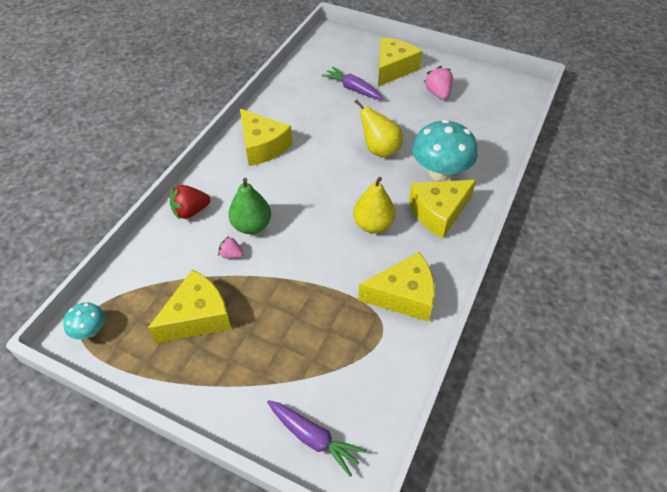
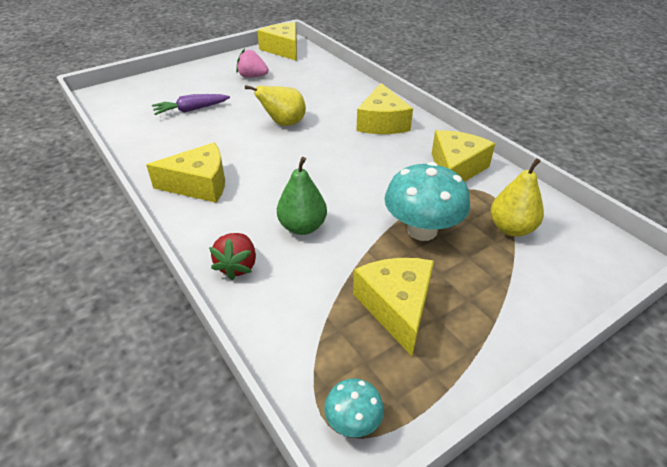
camera: 60 degrees left, 10 degrees down
pink strawberry [218,236,244,259] -> none
purple carrot [267,400,366,477] -> none
yellow pear [353,177,395,233] -> yellow pear moved to [490,158,544,237]
yellow cheese [378,37,422,87] -> yellow cheese moved to [257,22,297,61]
turquoise mushroom [412,120,478,181] -> turquoise mushroom moved to [384,162,470,241]

